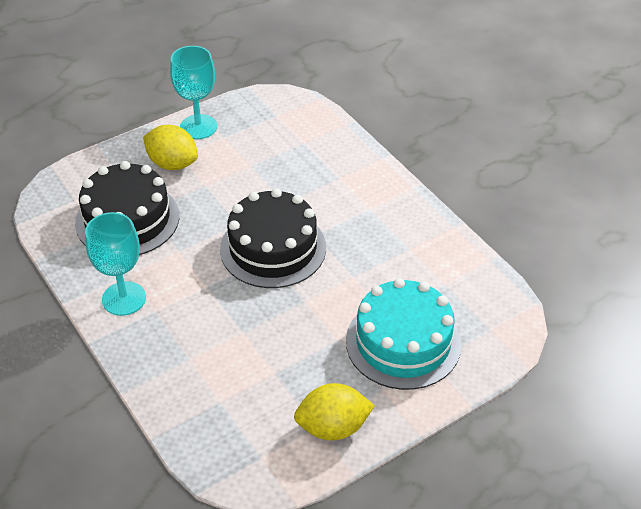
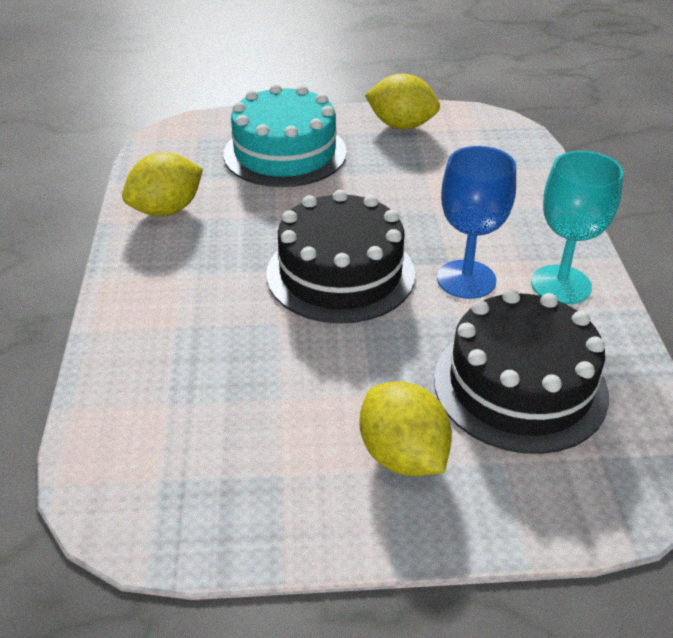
camera: 150 degrees left, 5 degrees down
turquoise goblet [170,46,217,139] -> none
none -> yellow lemon [122,152,203,216]
none -> blue goblet [437,146,516,299]

